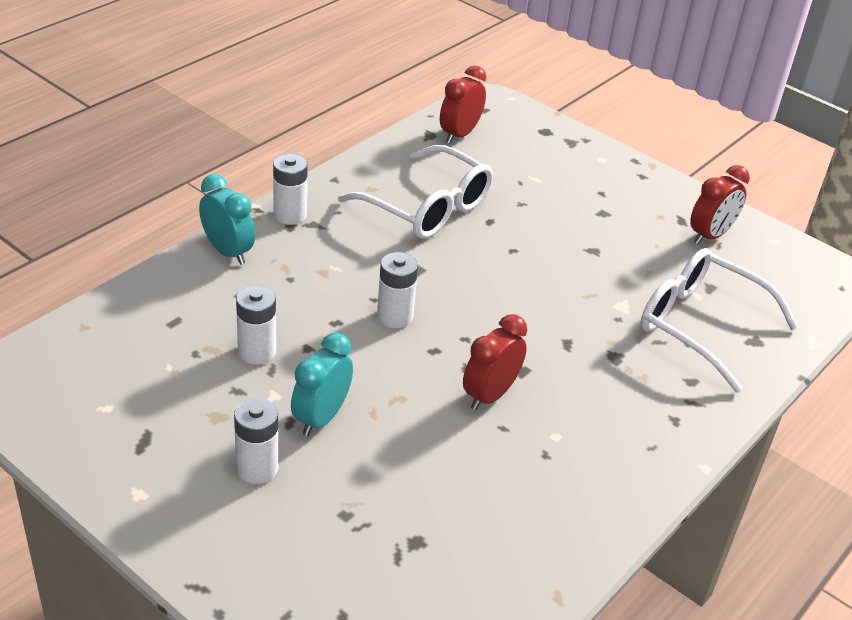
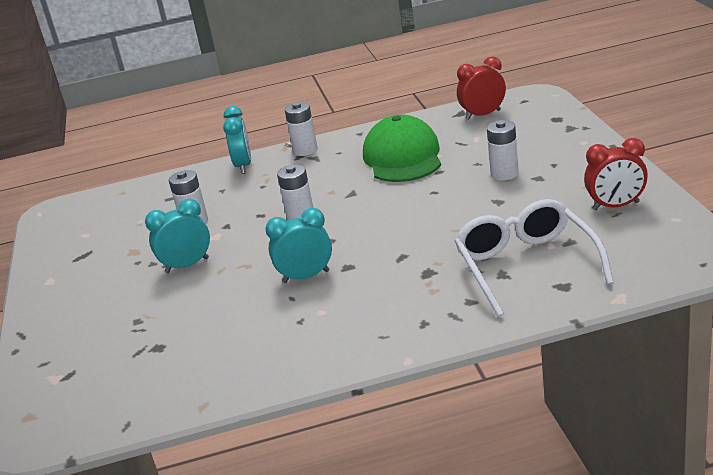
camera: 45 degrees right, 10 degrees down
white battery [234,398,279,484] -> white battery moved to [487,120,519,180]
white glasses [338,145,493,239] -> green cap [363,115,441,182]
red clock [463,314,527,411] -> turquoise clock [265,208,332,283]

